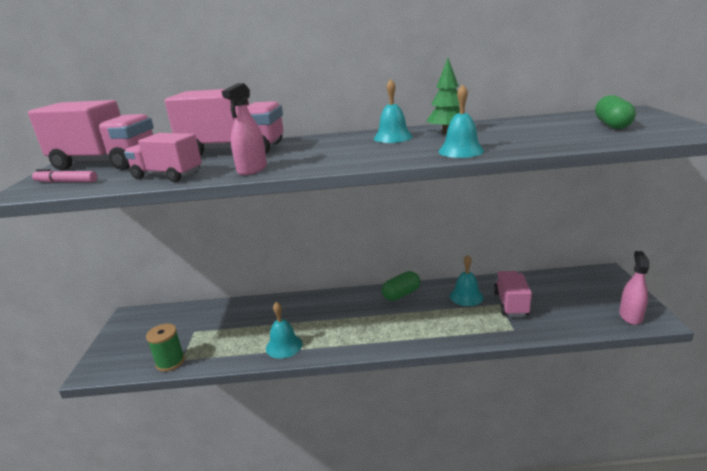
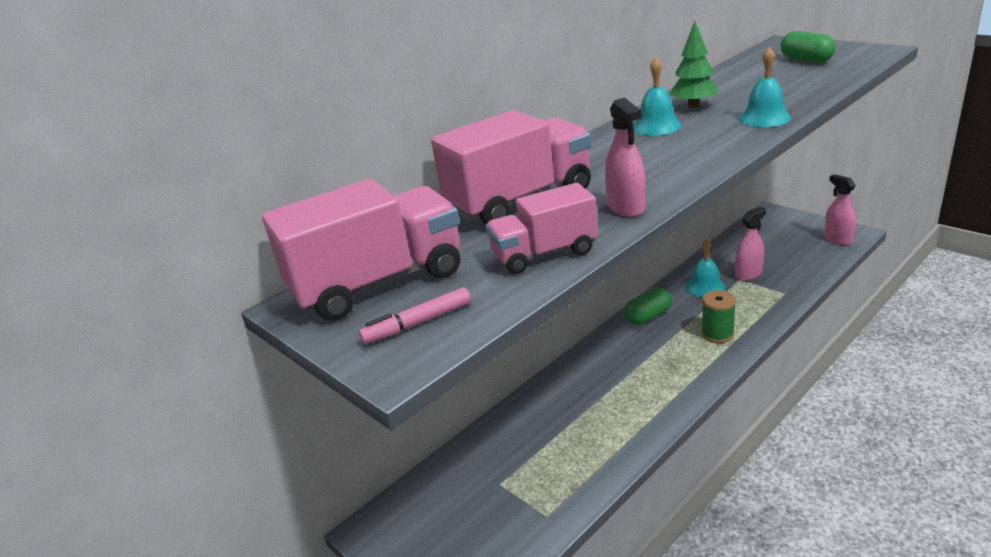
camera: 40 degrees left, 5 degrees up
green spool [146,324,185,372] -> green spool moved to [701,290,736,343]
turquoise bell [266,302,302,359] -> none
green capsule [382,271,420,301] -> green capsule turned 45 degrees clockwise [624,287,672,325]
pink truck [494,271,532,317] -> pink spray bottle [735,207,766,281]

